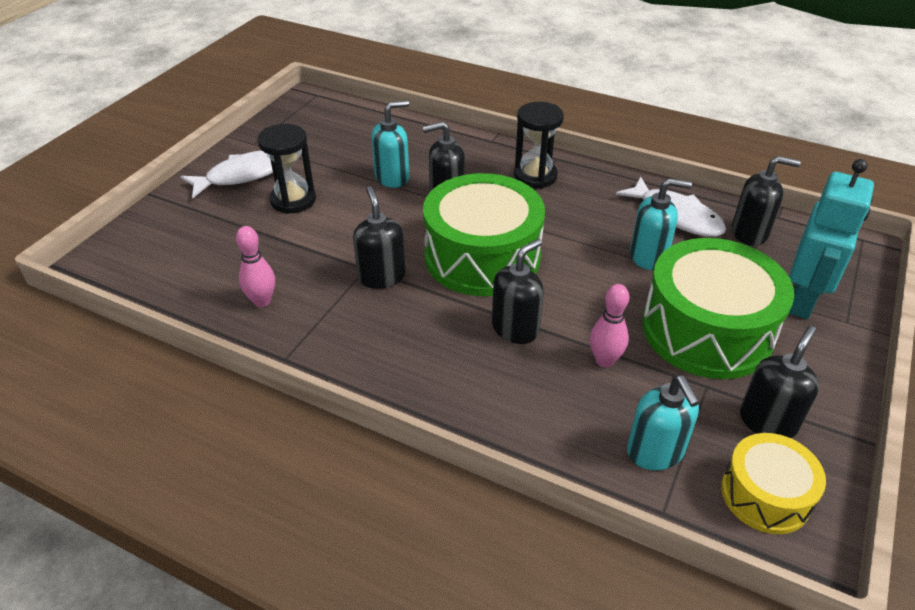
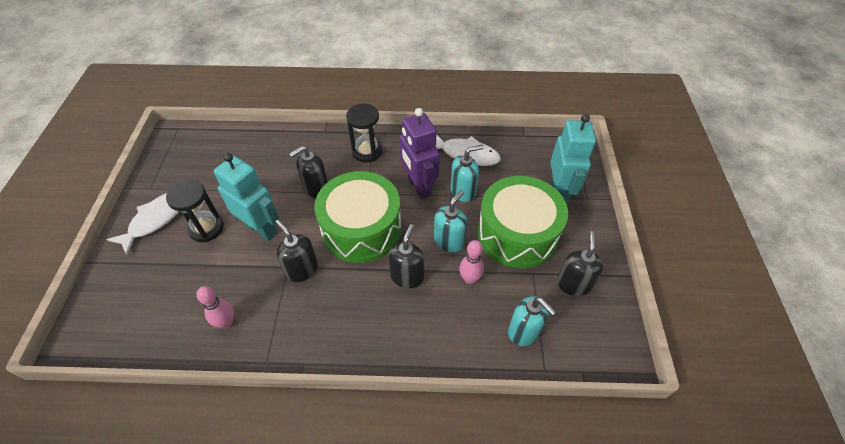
camera: 25 degrees left, 10 degrees up
turquoise soap dispenser [371,100,409,188] -> turquoise soap dispenser moved to [434,190,467,253]
yellow drum [721,433,826,534] -> none
black soap dispenser [732,156,801,246] -> none
none -> turquoise robot [214,153,279,241]
none -> purple robot [399,108,440,199]

